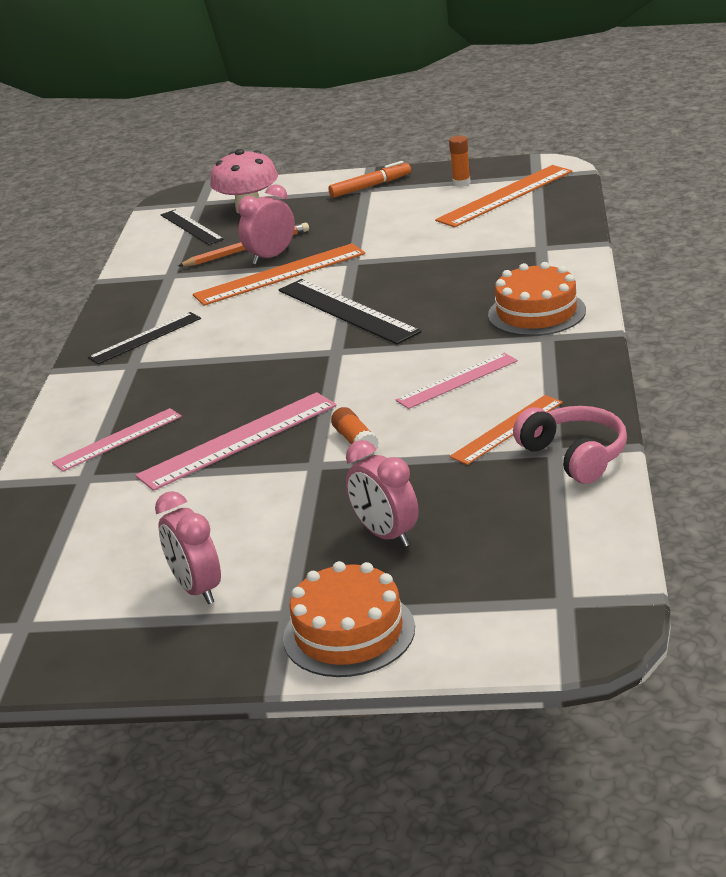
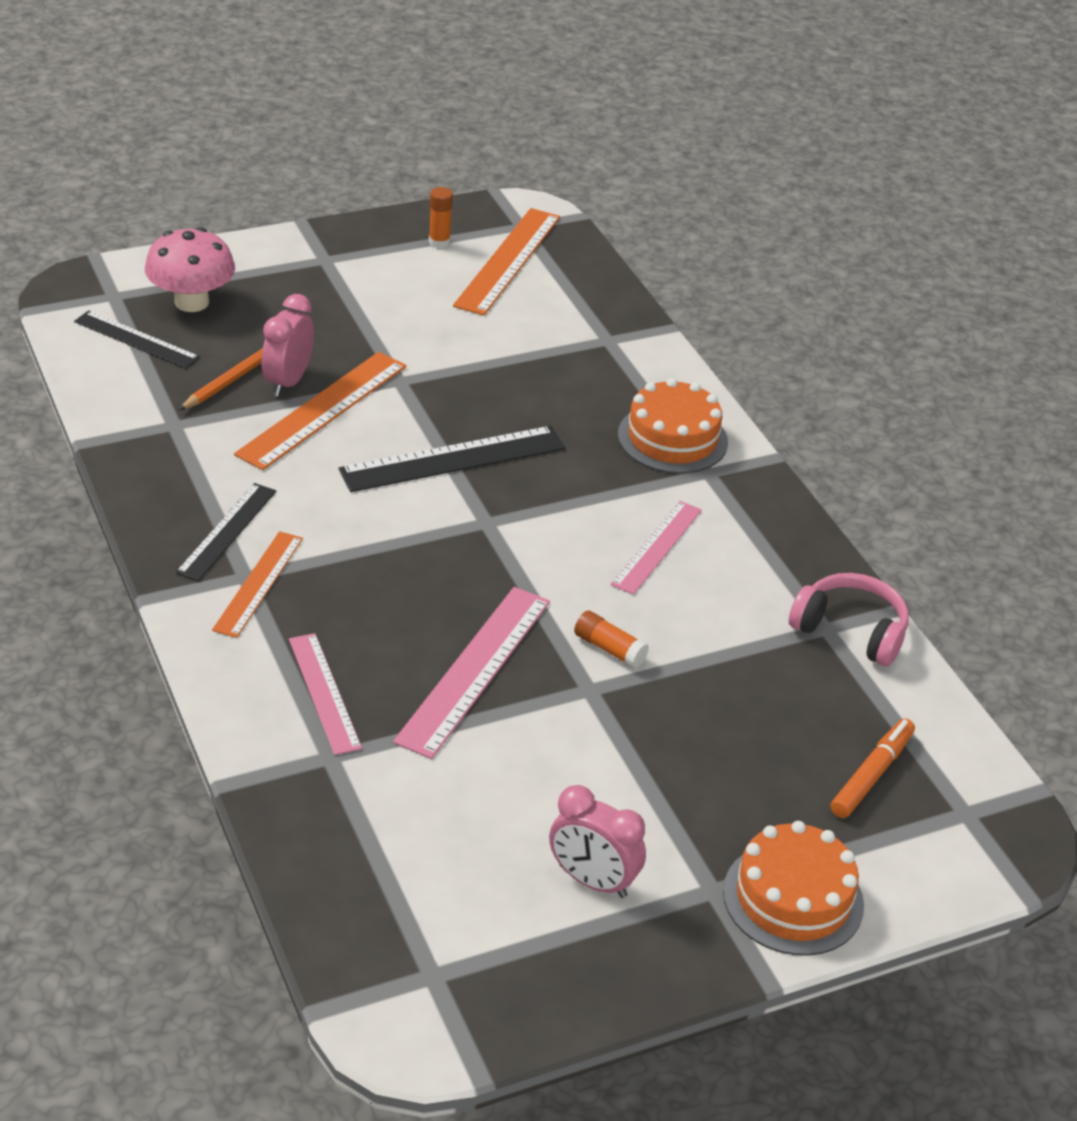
camera: 35 degrees left, 10 degrees up
pink ruler [52,408,182,472] -> pink ruler turned 45 degrees counterclockwise [289,633,362,755]
black ruler [279,279,421,344] -> black ruler turned 45 degrees counterclockwise [338,426,565,492]
orange marker [328,161,411,198] -> orange marker moved to [830,719,915,818]
pink clock [346,440,419,547] -> none
orange ruler [450,395,563,465] -> orange ruler moved to [212,531,303,638]

